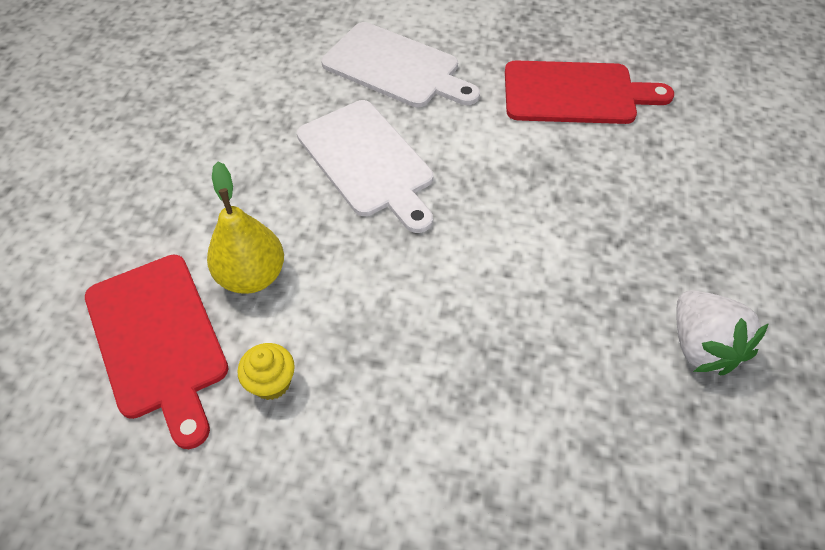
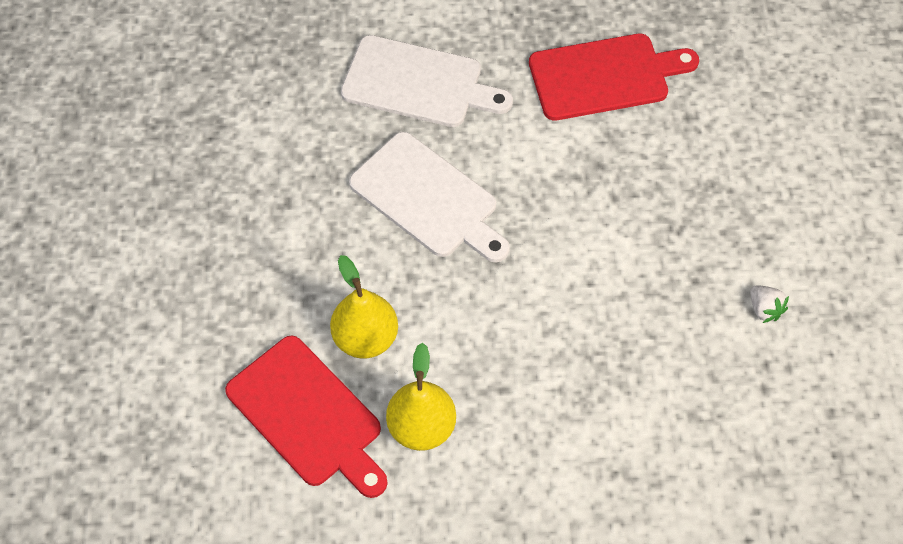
camera: 15 degrees left, 5 degrees up
yellow cupcake [237,343,295,400] -> yellow pear [386,343,456,451]
white strawberry [676,290,769,375] -> white strawberry [750,285,789,323], size x0.54

